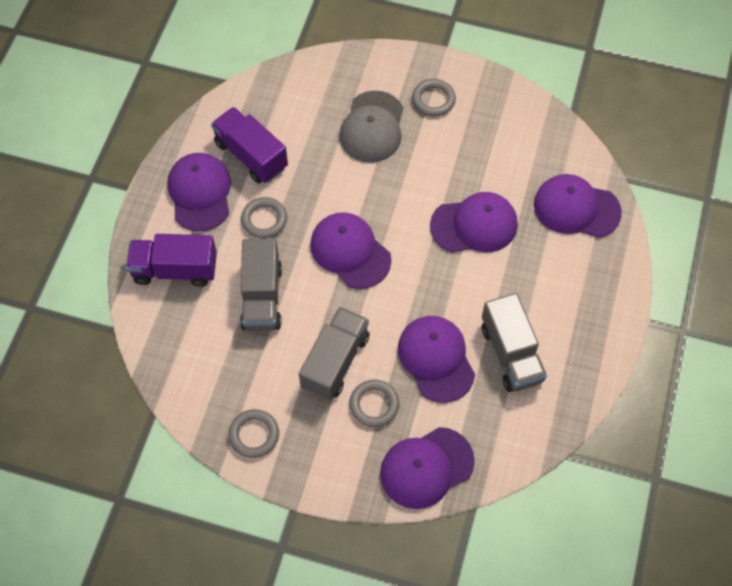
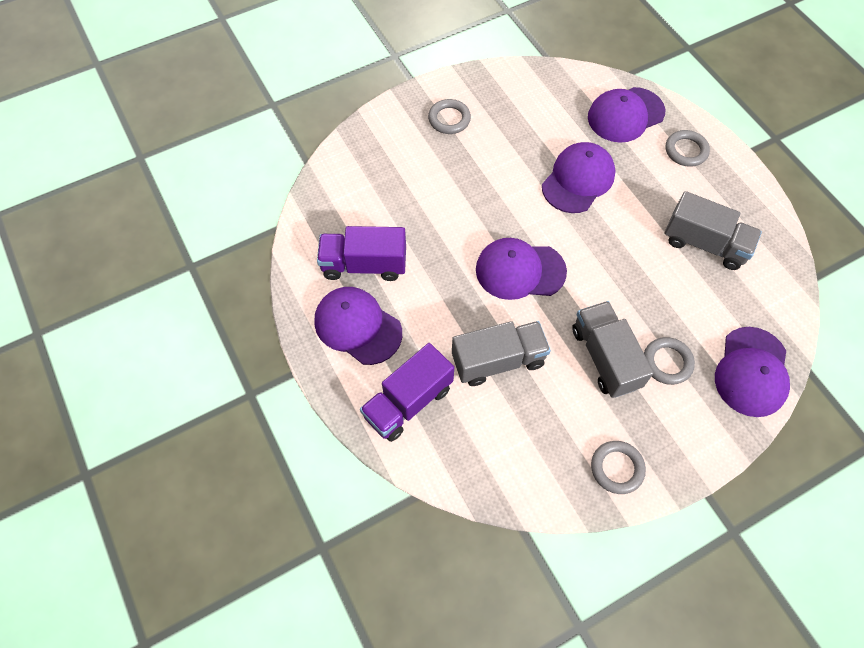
camera: 45 degrees left, 0 degrees up
grey truck [240,239,282,331] -> grey truck turned 60 degrees counterclockwise [452,321,551,386]
grey ring [241,197,287,239] -> grey ring moved to [666,130,710,167]
grey cap [339,91,403,163] -> none
purple cap [398,316,475,403] -> none

